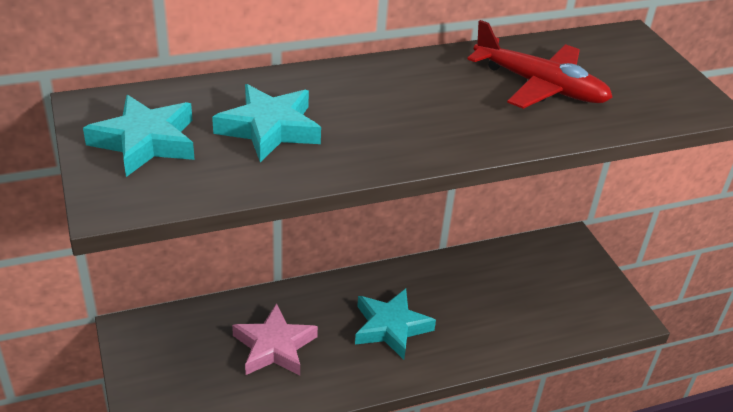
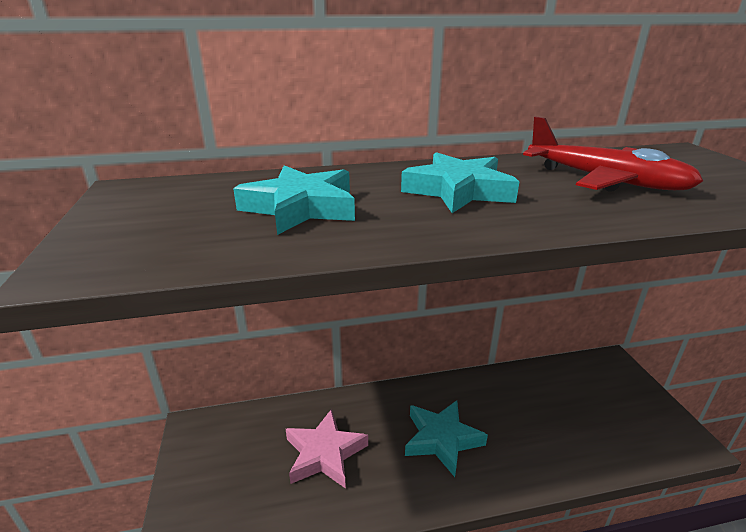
camera: 10 degrees right, 10 degrees down
turquoise star [83,95,195,177] -> turquoise star moved to [401,152,519,213]

